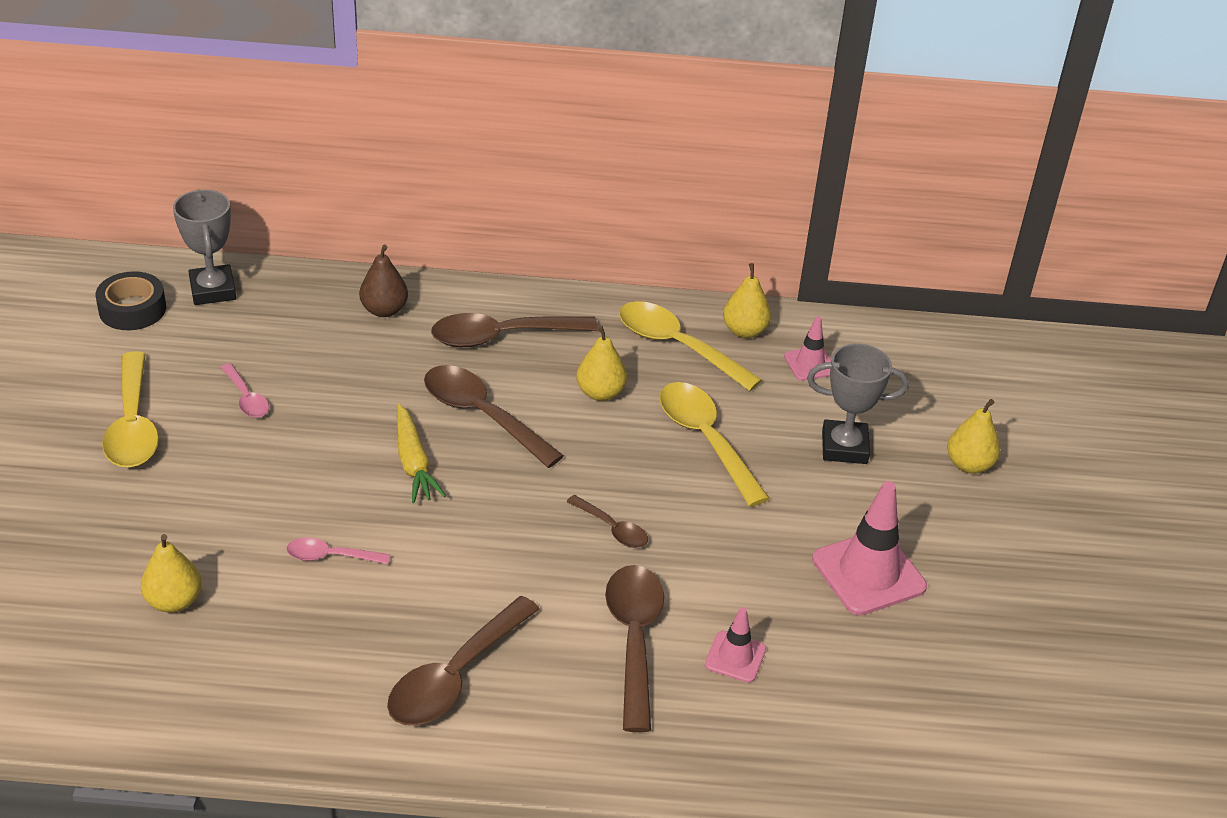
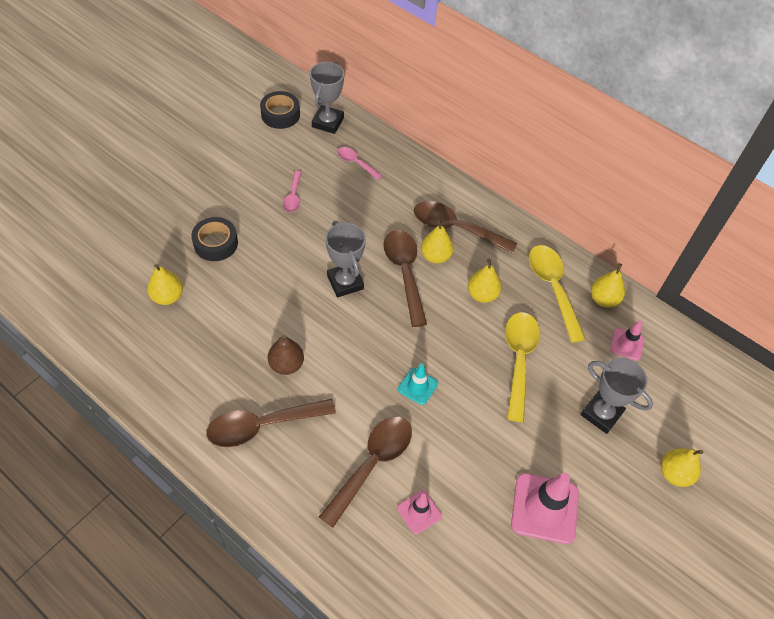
camera: 35 degrees right, 15 degrees up
yellow spoon [102,351,159,467] -> none
pink spoon [286,537,390,564] -> pink spoon moved to [338,147,382,180]
brown pear [359,244,408,317] -> brown pear moved to [268,335,304,375]
yellow carrot [397,404,446,503] -> grey trophy [325,221,366,297]
brown spoon [567,495,648,548] -> turquoise traffic cone [398,363,438,405]
none -> black tape [191,217,238,261]
none -> yellow pear [421,219,453,264]

